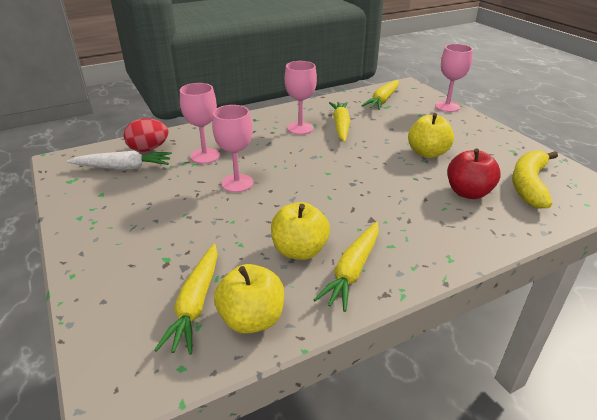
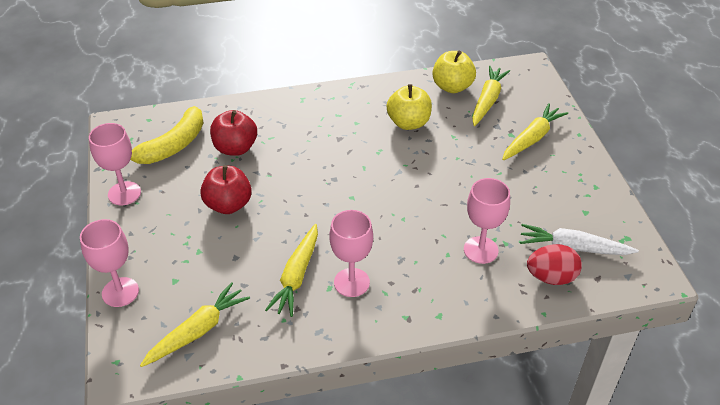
camera: 165 degrees left, 10 degrees up
pink goblet [212,105,253,192] -> pink goblet moved to [89,123,141,205]
yellow carrot [313,222,379,312] -> yellow carrot moved to [502,103,568,160]
yellow apple [408,113,454,158] -> red apple [200,165,252,214]

